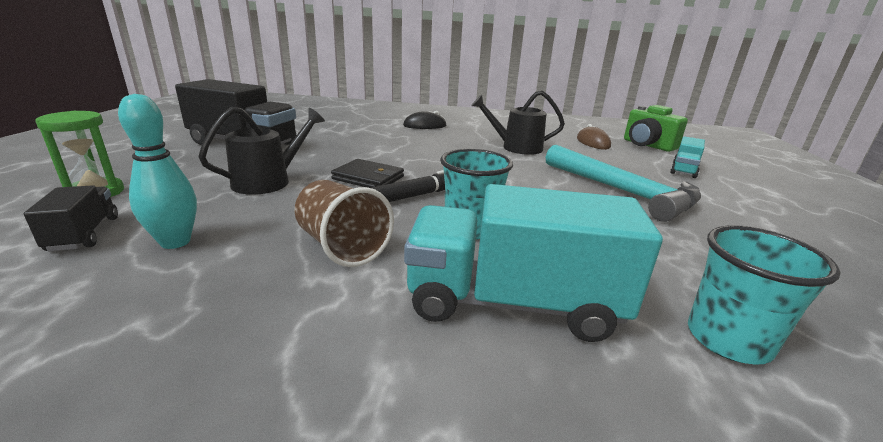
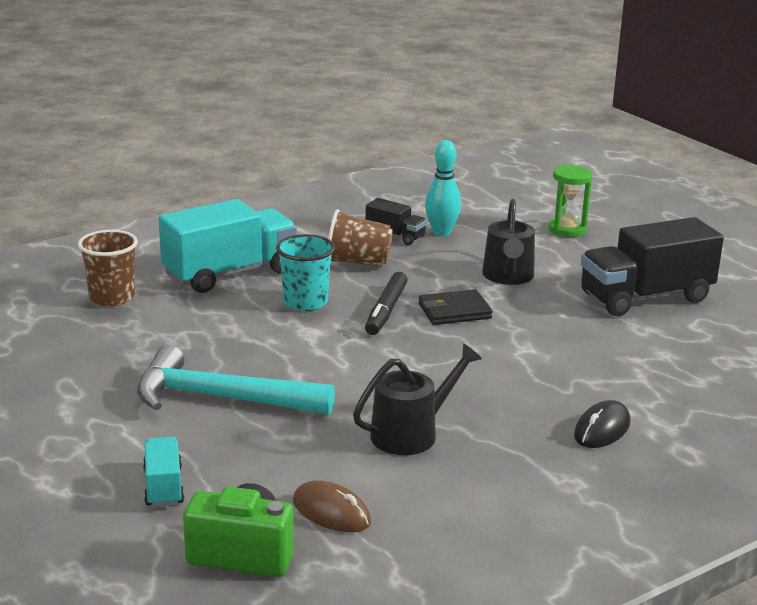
camera: 140 degrees right, 0 degrees up
black truck [24,185,118,252] -> black truck moved to [365,198,427,245]
turquoise cup [688,225,841,365] -> brown cup [78,230,138,306]

